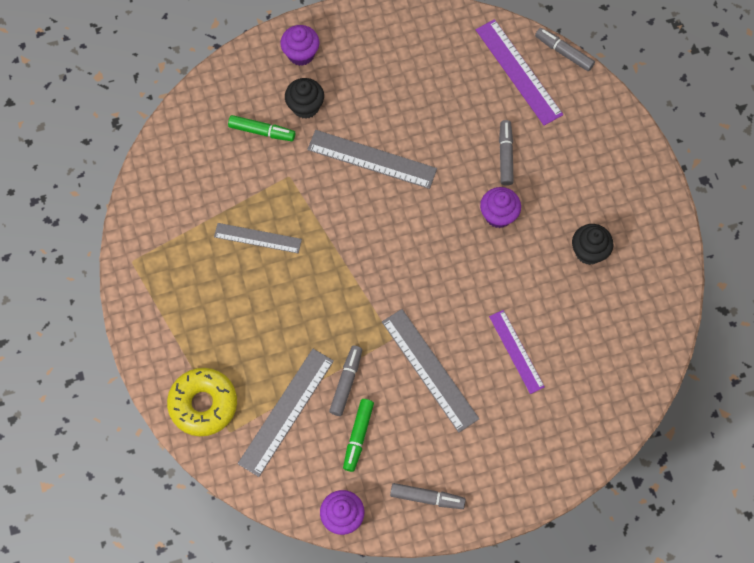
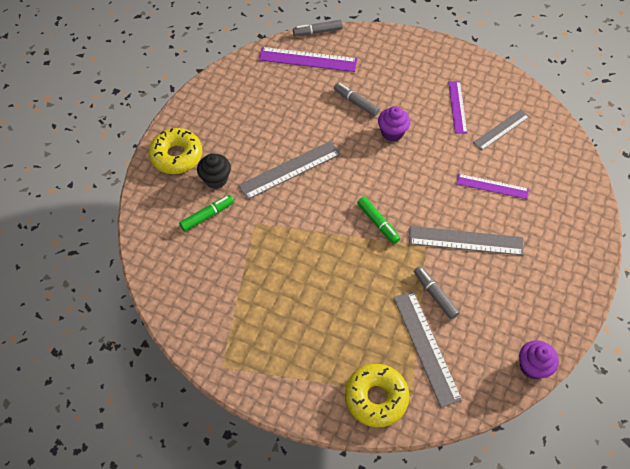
camera: 50 degrees left, 10 degrees down
grey ruler [214,223,302,253] -> grey ruler moved to [473,109,530,150]
purple cupcake [280,25,319,66] -> yellow donut [149,128,202,174]
green marker [343,399,374,472] -> green marker moved to [357,197,400,244]
grey marker [390,483,466,509] -> none
black cupcake [572,224,614,265] -> purple ruler [448,81,467,133]

